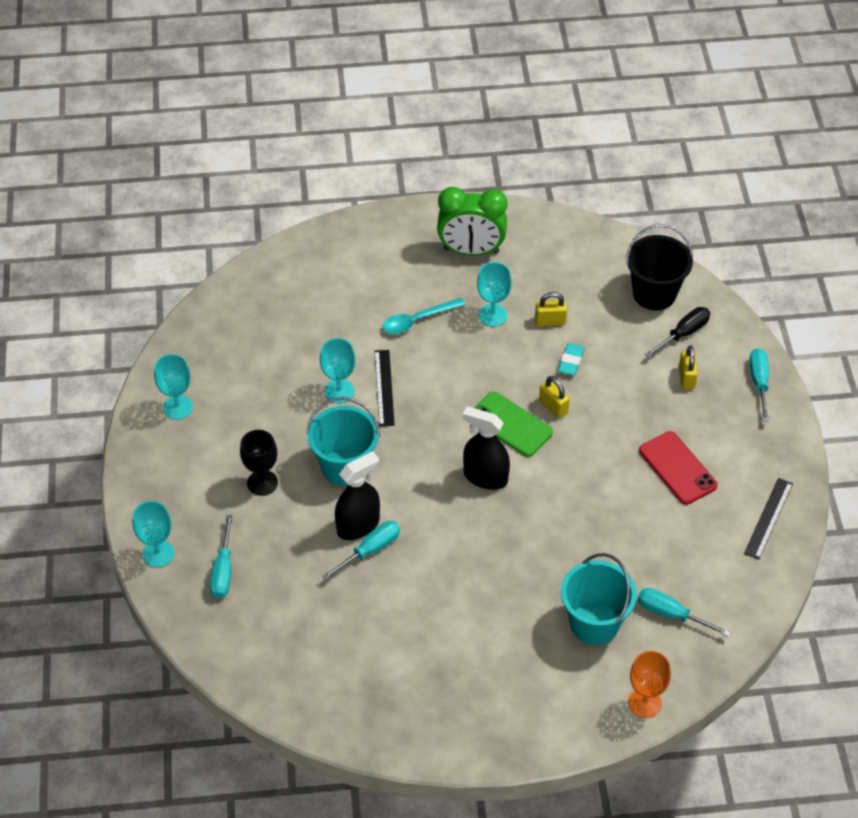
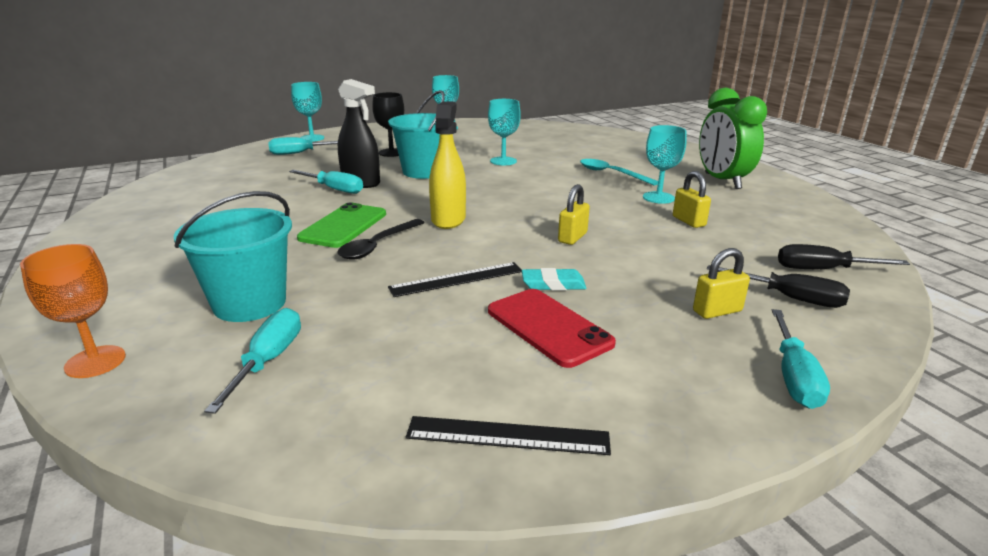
camera: 70 degrees right, 25 degrees down
black ruler [374,350,395,427] -> black ruler moved to [388,262,522,297]
black spray bottle [462,407,510,490] -> yellow spray bottle [429,101,466,229]
green phone [474,392,553,457] -> green phone moved to [297,203,386,248]
turquoise eraser [558,343,585,376] -> turquoise eraser moved to [522,268,587,291]
black bucket [626,224,693,310] -> black screwdriver [778,244,910,269]
red phone [639,431,718,505] -> red phone turned 75 degrees counterclockwise [488,289,616,368]
turquoise screwdriver [750,348,769,422] -> turquoise screwdriver turned 120 degrees clockwise [772,309,830,409]
none -> black spoon [337,219,425,260]

